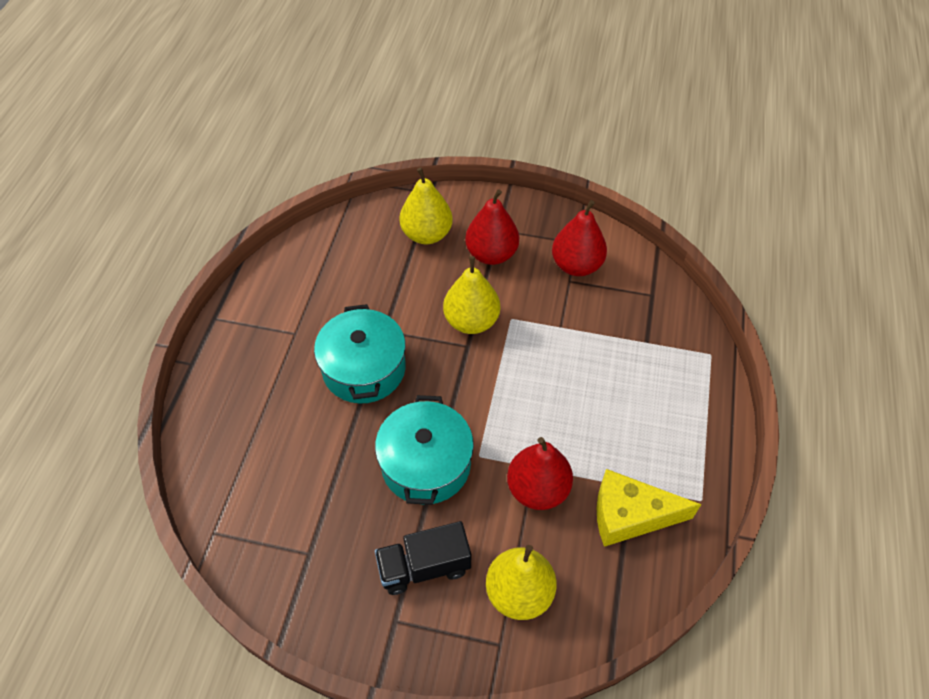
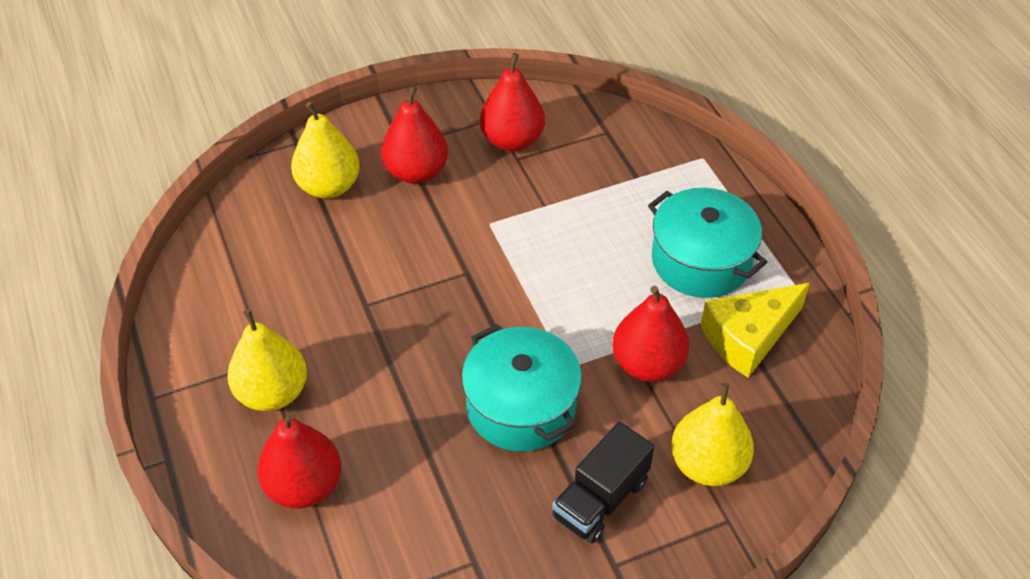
camera: 35 degrees left, 5 degrees down
turquoise pot [314,304,406,404] -> turquoise pot moved to [648,188,767,298]
yellow pear [443,256,500,334] -> yellow pear moved to [227,309,307,411]
none -> red pear [257,412,341,509]

